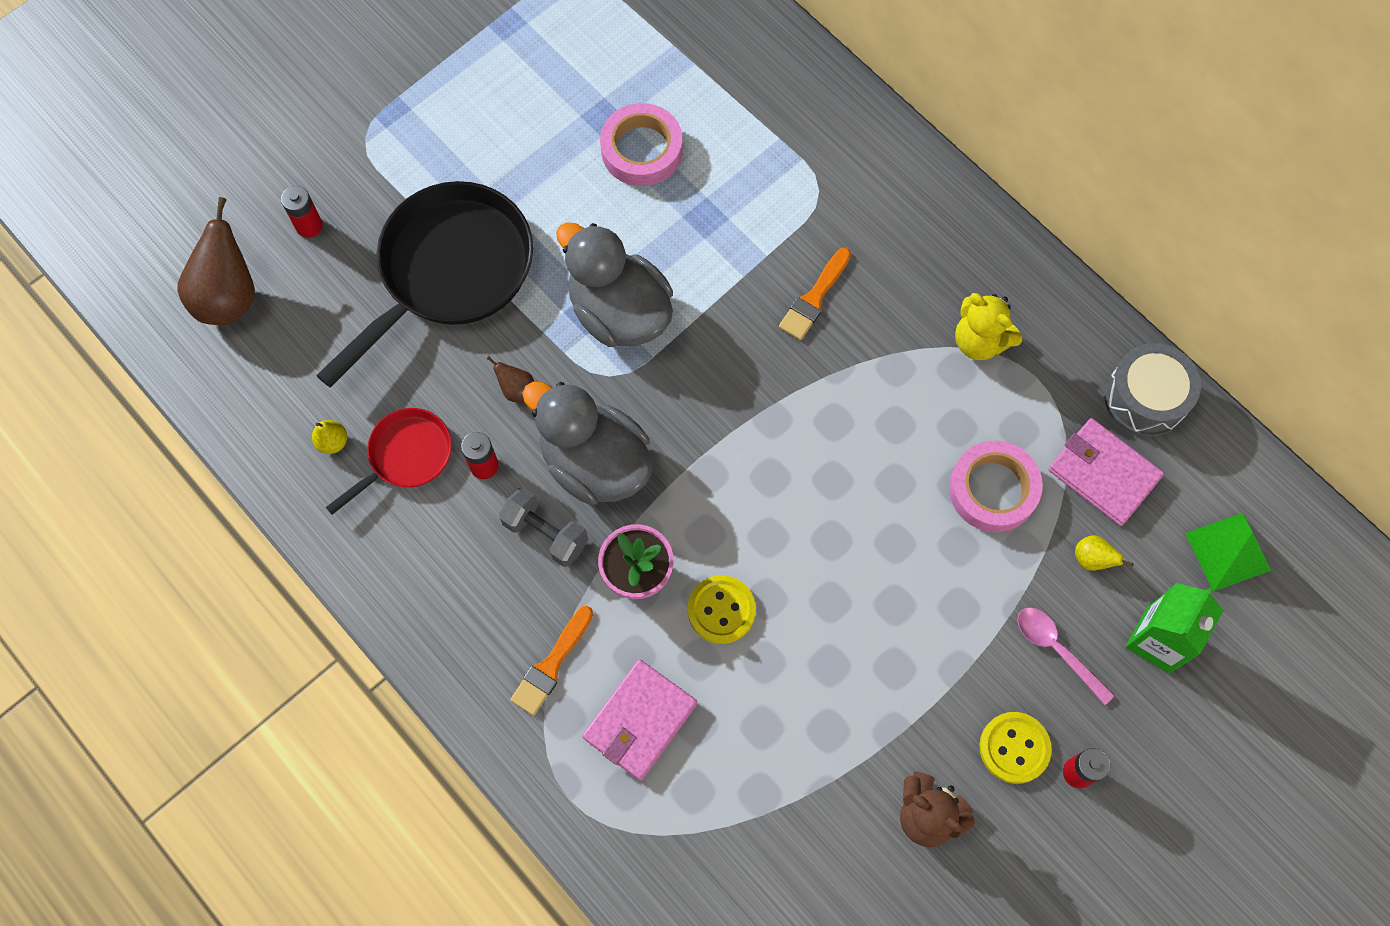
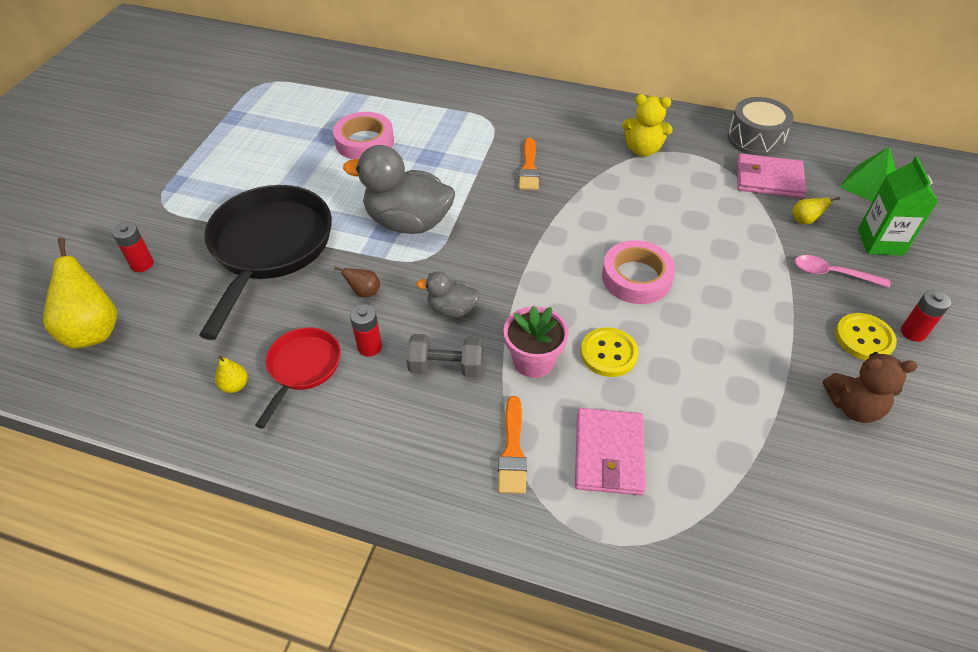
camera: 30 degrees left, 20 degrees down
brown pear [177,197,255,325] -> yellow pear [43,238,117,349]
grey duck [522,382,652,505] -> grey duck [416,271,480,318], size x0.51
pink tape [949,441,1043,532] -> pink tape moved to [602,240,676,304]

